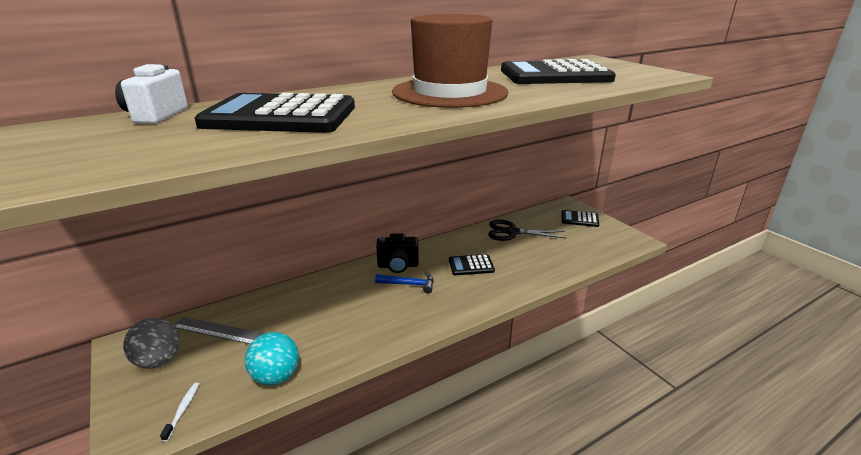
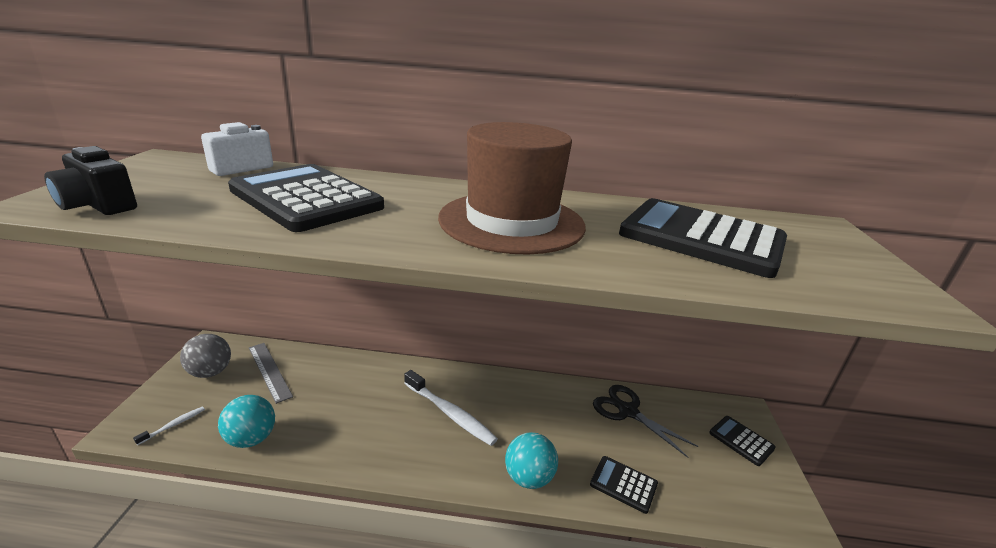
camera: 35 degrees right, 0 degrees up
blue hammer [375,272,434,294] -> white toothbrush [404,370,498,446]
black camera [376,233,419,273] -> black camera moved to [44,146,137,215]
black calculator [449,254,495,275] -> black calculator moved to [590,456,658,514]
none -> turquoise ball [505,432,558,489]

